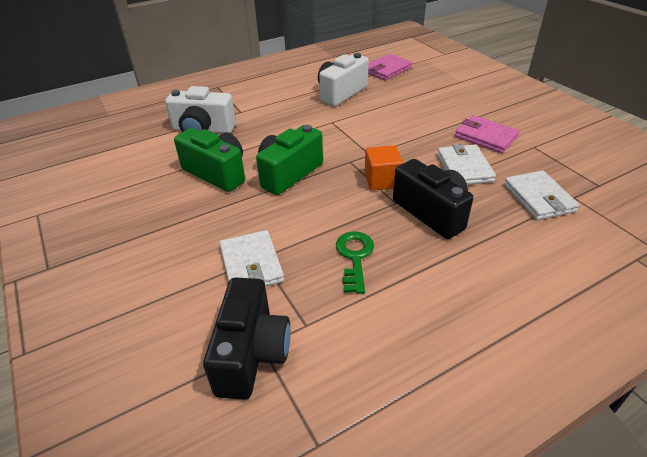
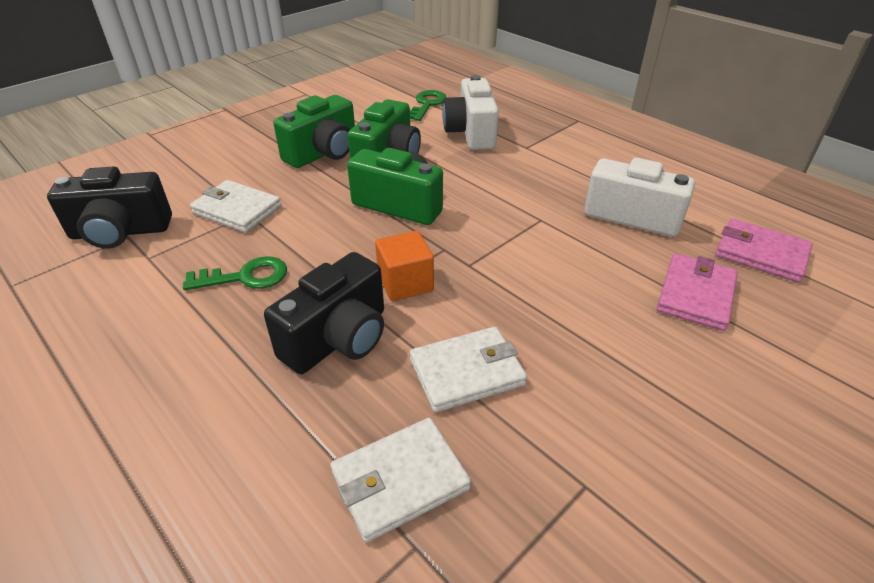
camera: 75 degrees right, 0 degrees up
white wallet [219,230,284,287] -> white wallet turned 60 degrees clockwise [190,180,282,233]
pink wallet [455,115,520,153] -> pink wallet moved to [657,254,738,331]
none -> green camera [273,95,355,168]
none -> green key [410,90,447,121]

